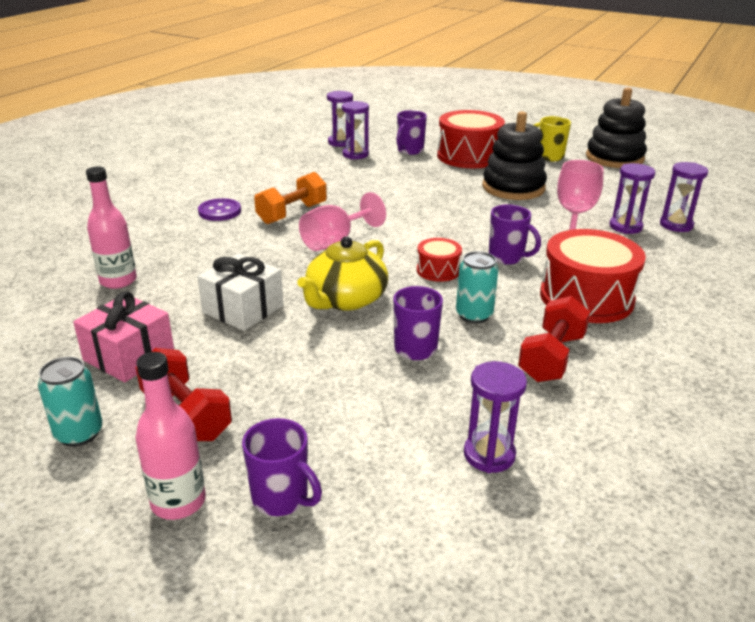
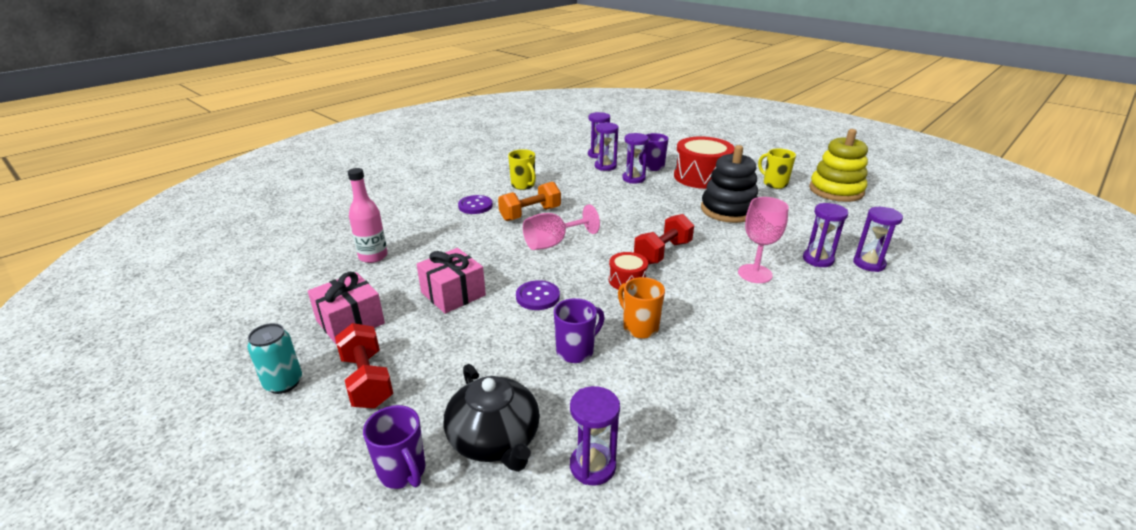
camera: 15 degrees right, 0 degrees up
pink bottle [135,352,206,520] -> none
white gift [197,253,283,331] -> pink gift [417,248,486,314]
yellow teapot [297,236,388,311] -> purple button [516,280,560,310]
turquoise can [456,251,499,324] -> orange mug [618,277,665,339]
purple mug [489,204,541,265] -> none
red dumbbell [518,296,590,382] -> red dumbbell moved to [634,214,694,264]
red drum [540,229,646,323] -> none
black stacking toy [586,87,647,168] -> yellow stacking toy [809,129,868,202]
none -> black teapot [444,364,540,472]
none -> yellow mug [508,149,536,190]
none -> purple hourglass [622,133,649,183]

